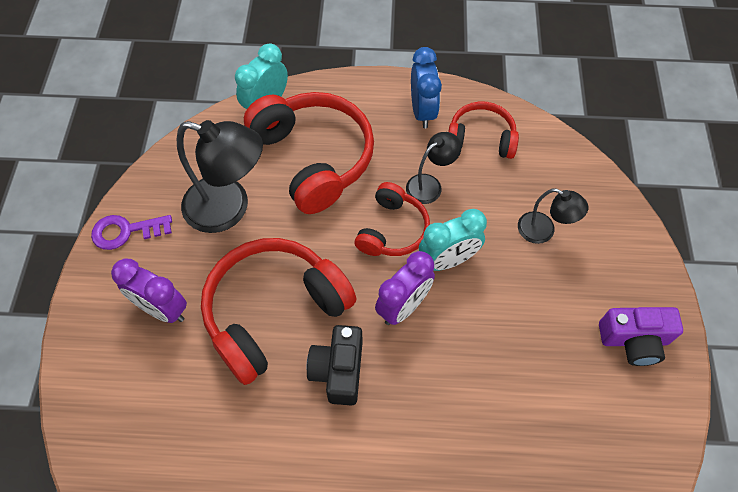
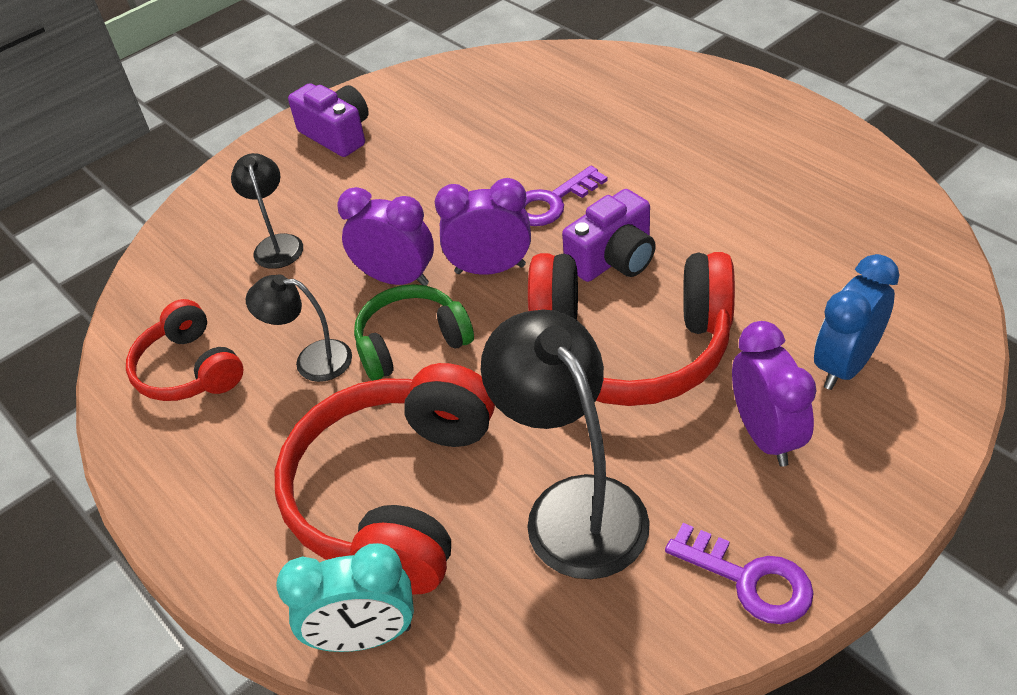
camera: 130 degrees left, 15 degrees down
black camera [306,325,363,406] -> purple camera [562,189,656,282]
red headphones [355,182,430,256] -> green headphones [354,284,474,381]
blue clock [411,47,442,128] -> blue clock moved to [814,254,900,390]
turquoise clock [419,209,487,271] -> purple clock [337,187,434,285]
none -> purple key [524,166,608,226]

